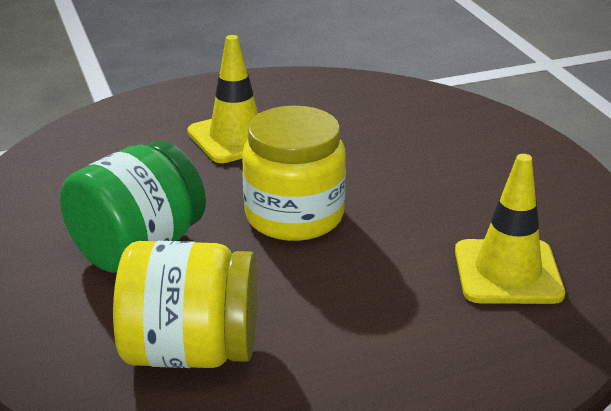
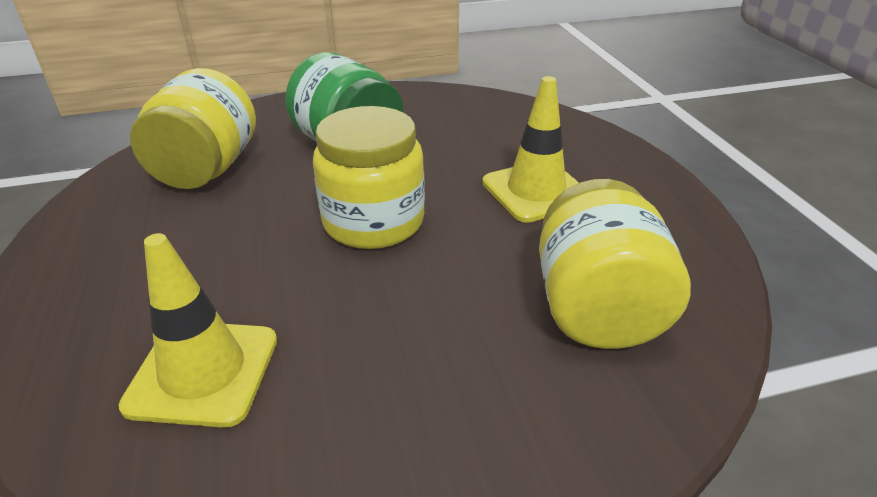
camera: 95 degrees right, 5 degrees up
none -> yellow jar [539,179,691,349]

